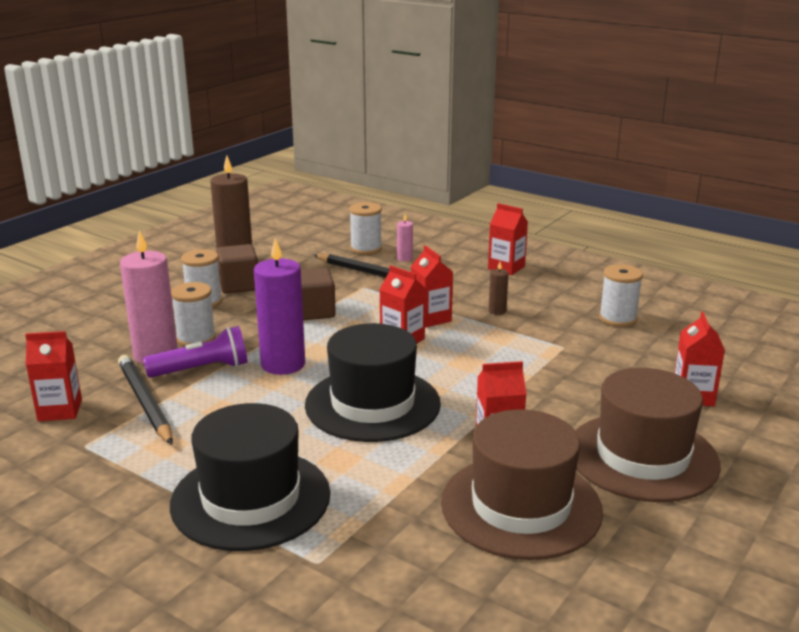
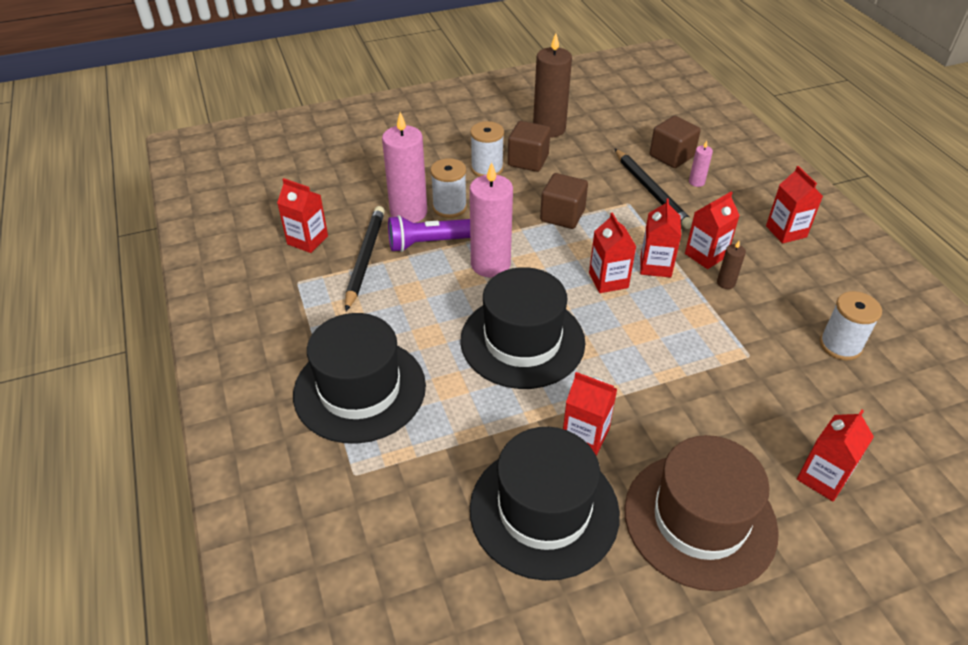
camera: 35 degrees right, 20 degrees up
purple flashlight [143,326,248,378] -> purple flashlight turned 150 degrees clockwise [388,215,470,252]
purple candle [254,238,305,375] -> pink candle [470,162,513,277]
white spool [349,202,382,255] -> brown cube [650,116,701,168]
brown hat [441,409,603,560] -> black hat [470,427,620,581]
none -> red carton [685,192,740,269]

